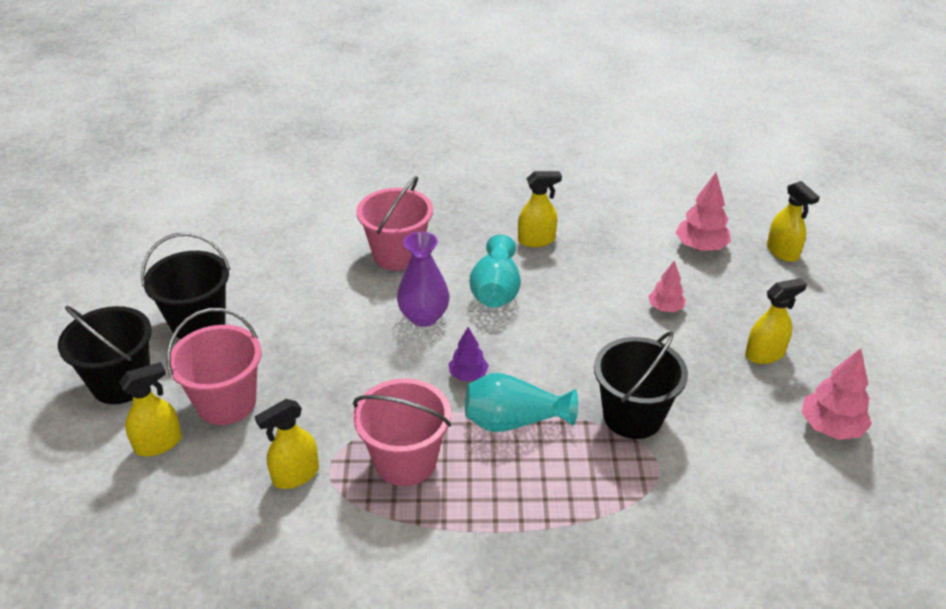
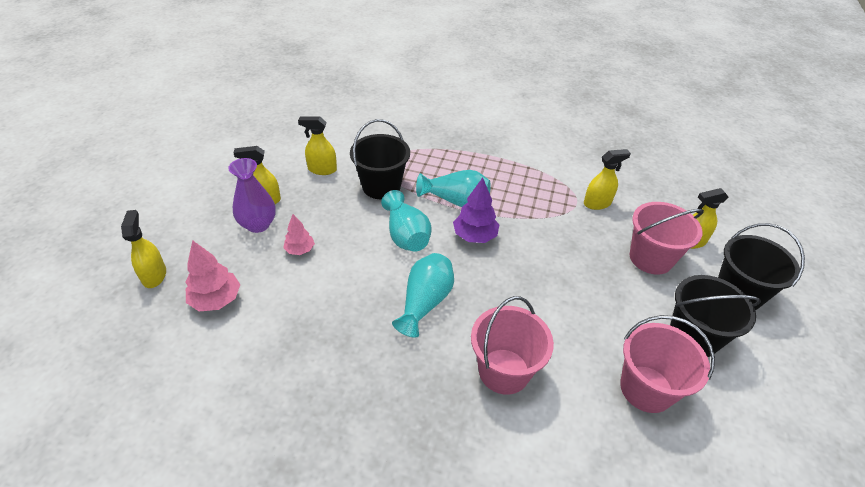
camera: 165 degrees left, 5 degrees up
pink bucket [353,378,451,486] -> pink bucket moved to [620,315,715,413]
purple vase [397,232,449,327] -> purple vase moved to [228,158,276,233]
purple tree [449,327,489,381] -> purple tree [453,177,499,243], size x1.57
yellow spray bottle [518,171,562,247] -> yellow spray bottle moved to [298,116,337,175]
pink tree [801,348,872,440] -> none
none -> turquoise vase [381,190,432,252]

